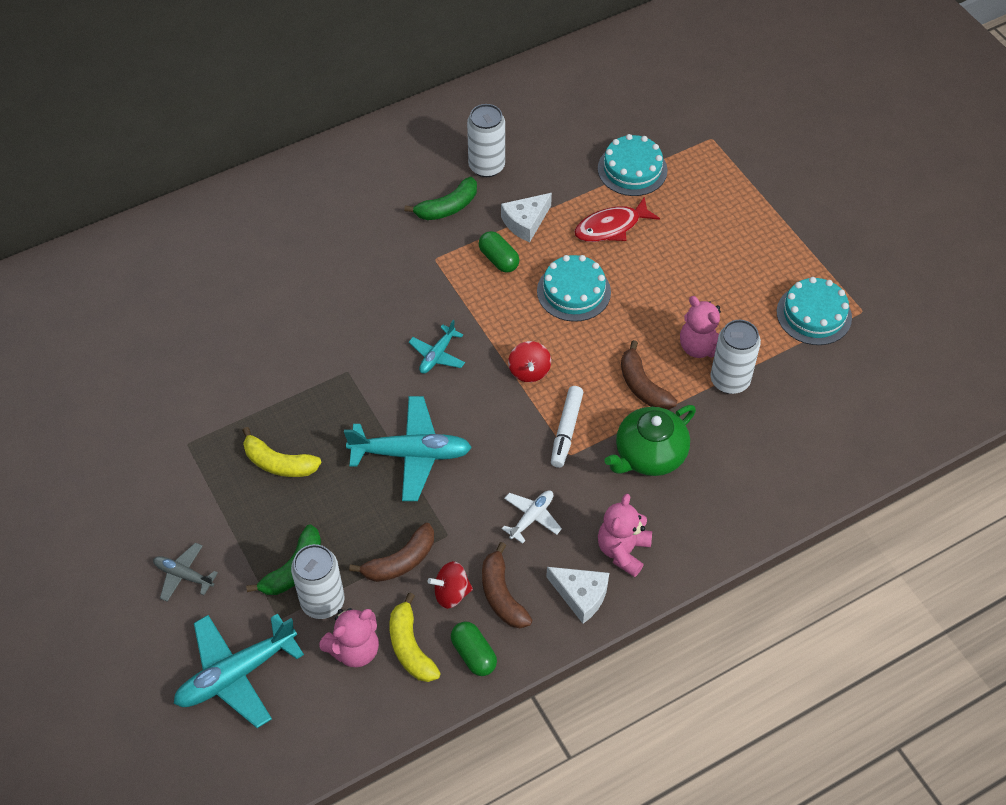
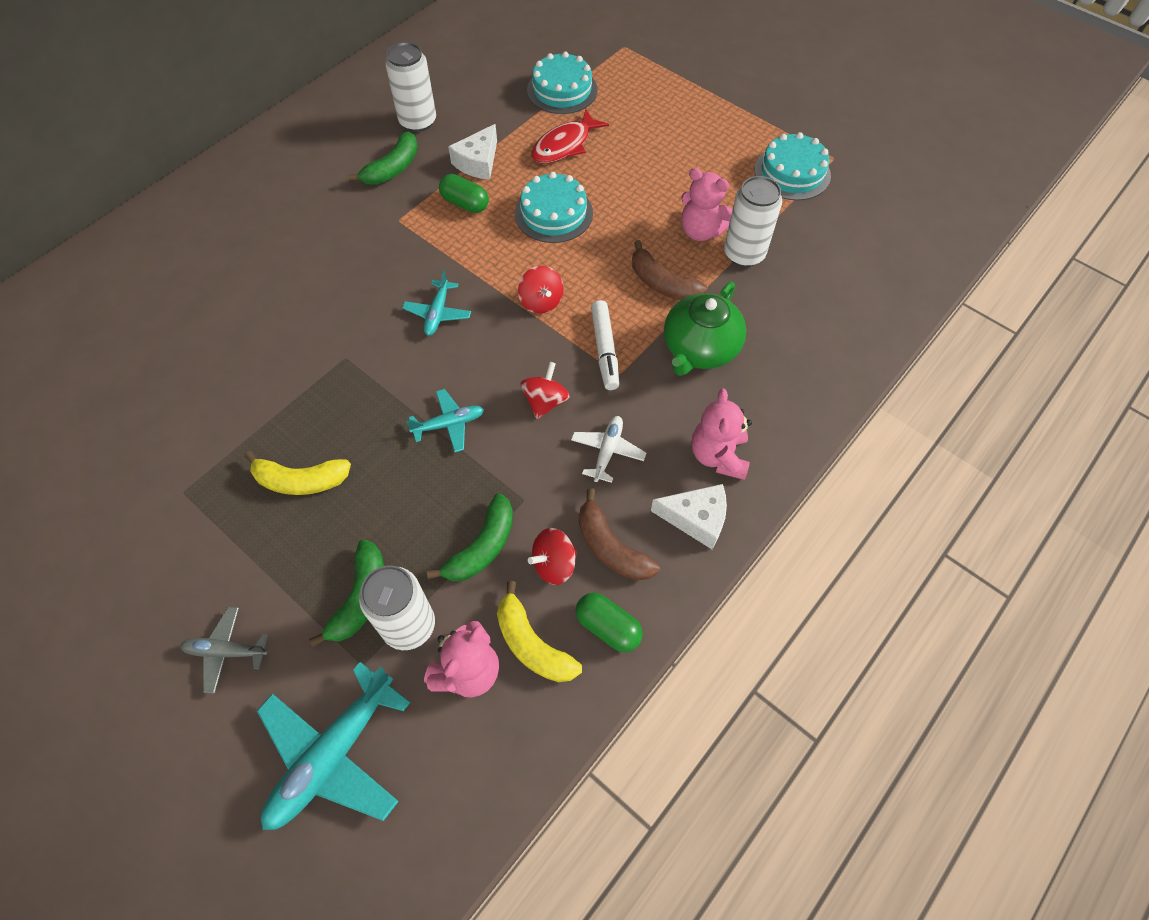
camera: 20 degrees left, 5 degrees up
turquoise plane [344,396,472,501] -> turquoise plane [406,389,484,452], size x0.53
brown banana [349,523,434,582] -> green banana [427,493,513,581]
none -> red spinning top [520,362,570,419]

